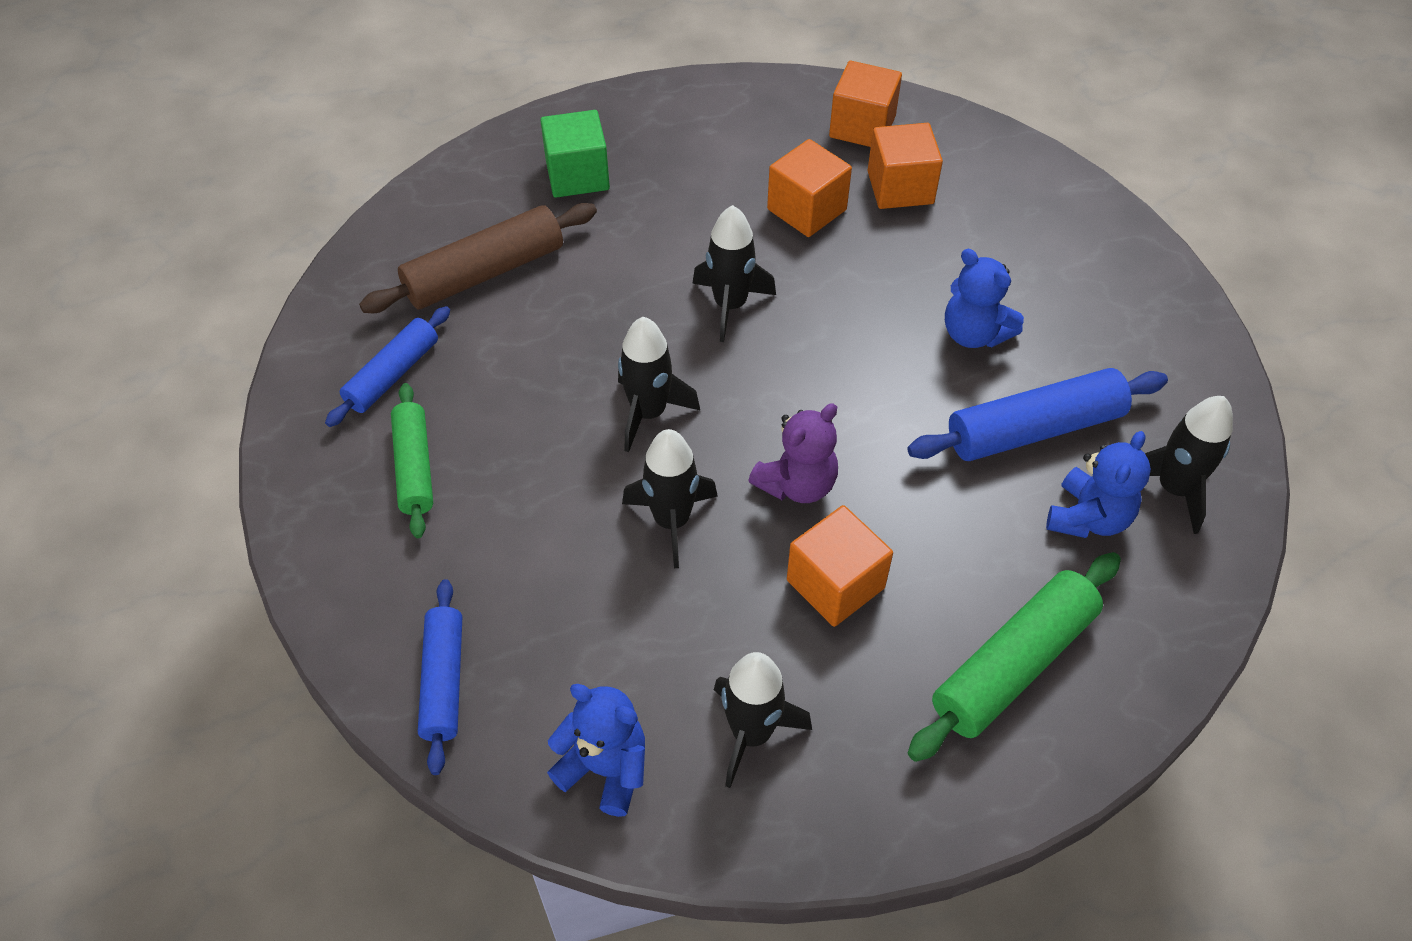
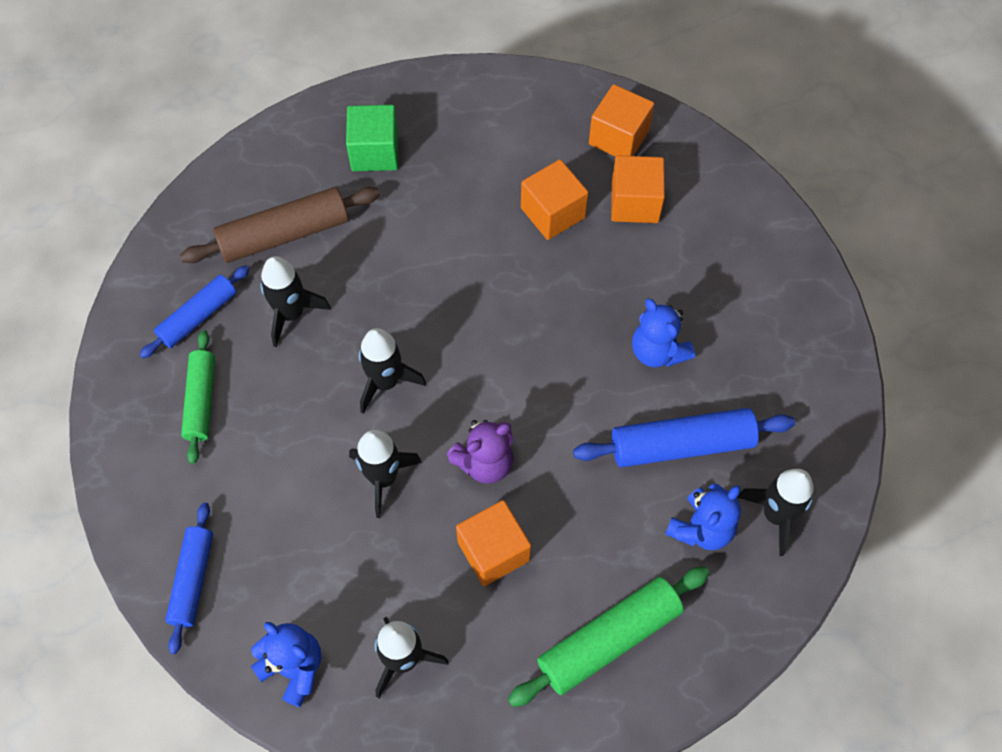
camera: 10 degrees right, 10 degrees up
black rocket [692,205,776,342] -> black rocket moved to [260,256,331,347]

